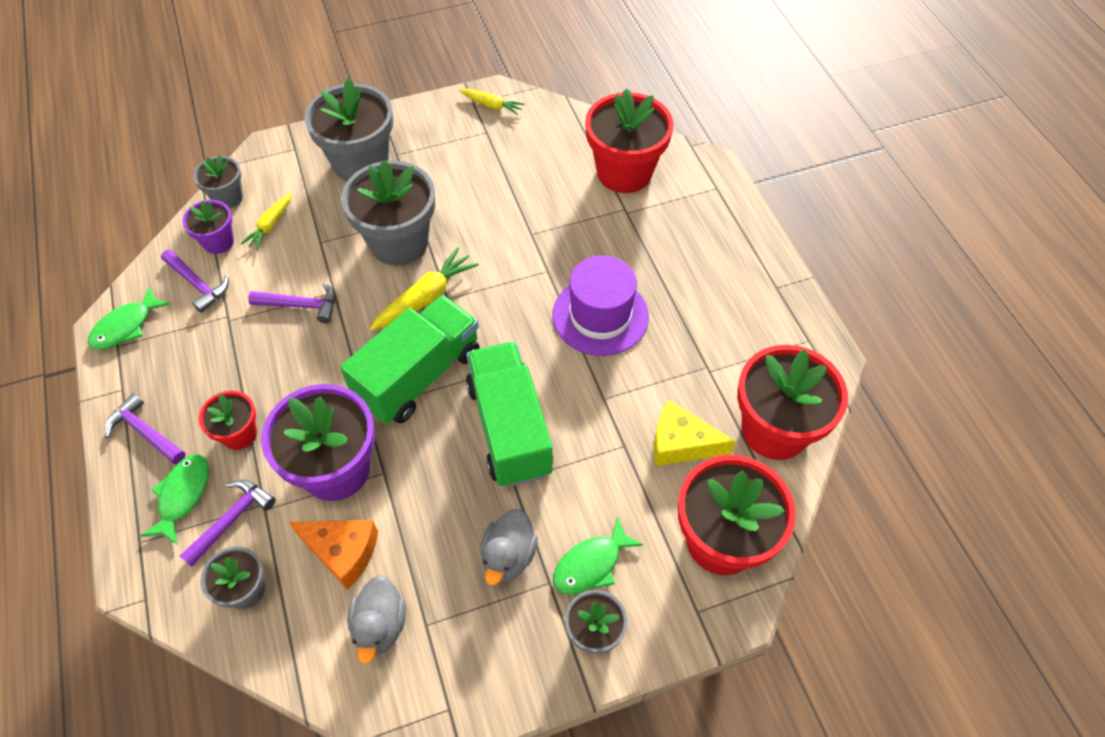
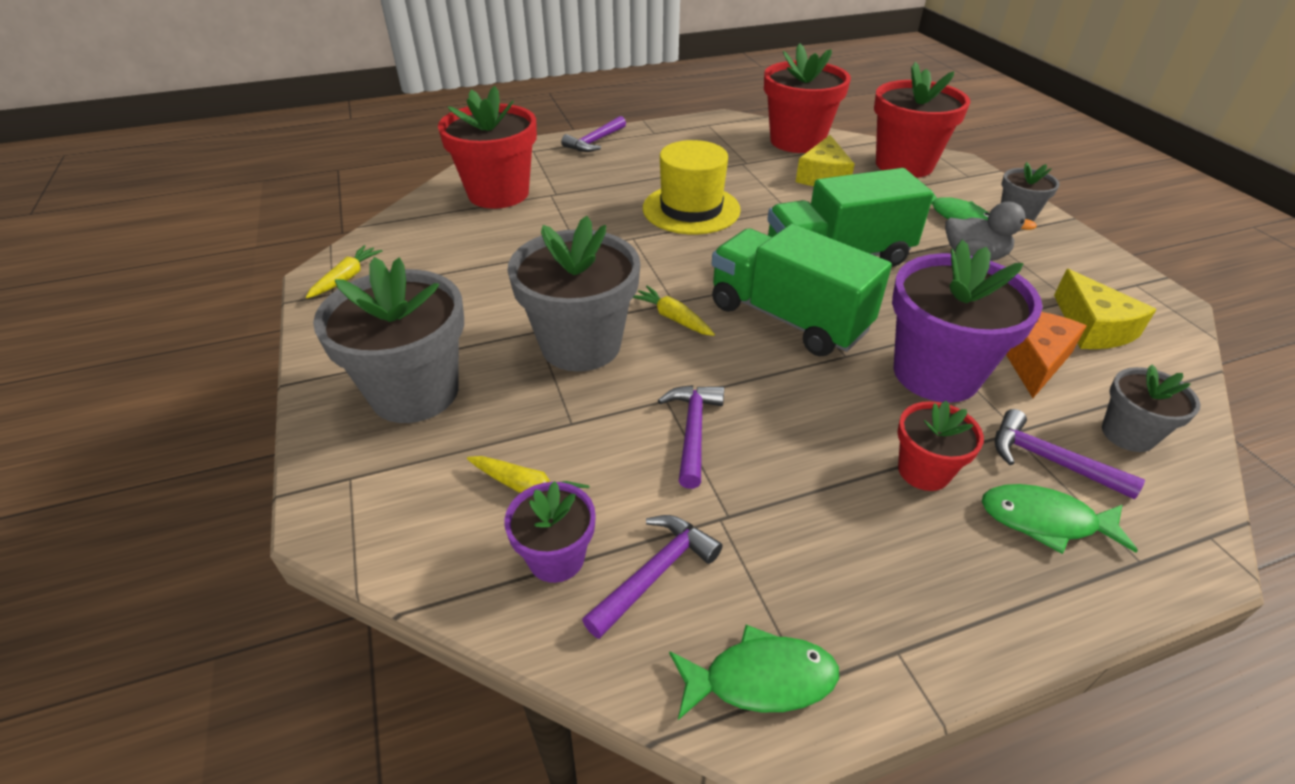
camera: 90 degrees left, 15 degrees down
green fish [88,287,170,350] -> green fish turned 45 degrees counterclockwise [669,625,839,720]
purple hammer [105,393,186,464] -> purple hammer moved to [561,116,626,152]
grey flower pot [193,155,243,208] -> none
grey duck [348,575,406,664] -> yellow cheese [1054,269,1157,349]
yellow carrot [370,247,479,331] -> yellow carrot [633,286,715,336], size x0.63
purple hat [553,255,649,356] -> yellow hat [643,140,741,234]

